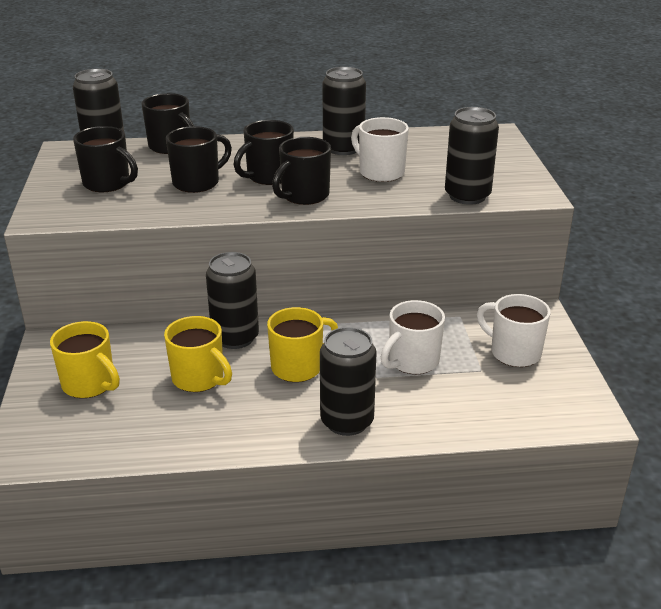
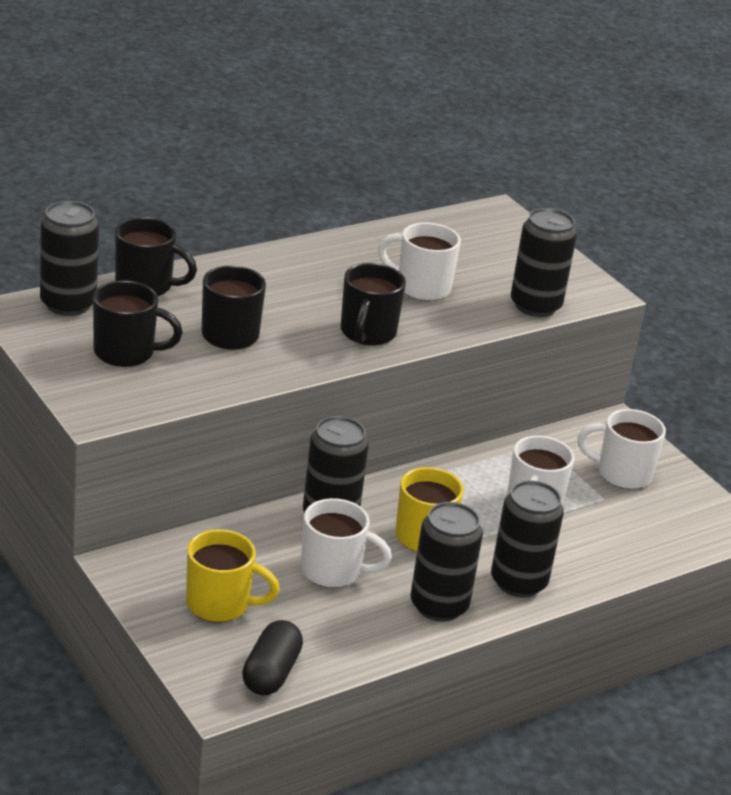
camera: 30 degrees left, 0 degrees up
yellow mug [164,316,232,392] -> white mug [301,498,392,588]
black mug [233,120,294,185] -> none
black can [323,67,366,155] -> black can moved to [411,502,483,622]
none -> black capsule [242,620,303,696]

